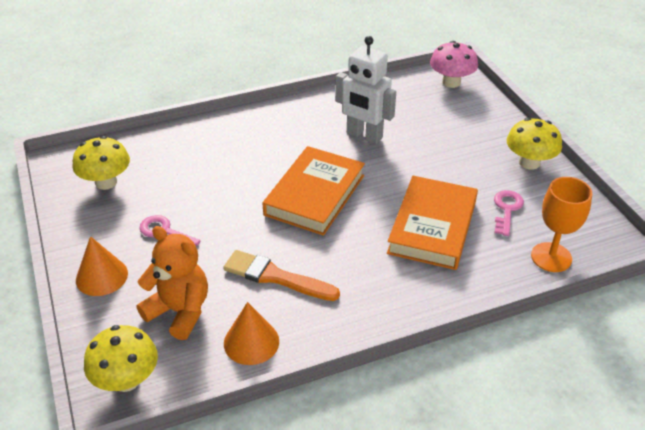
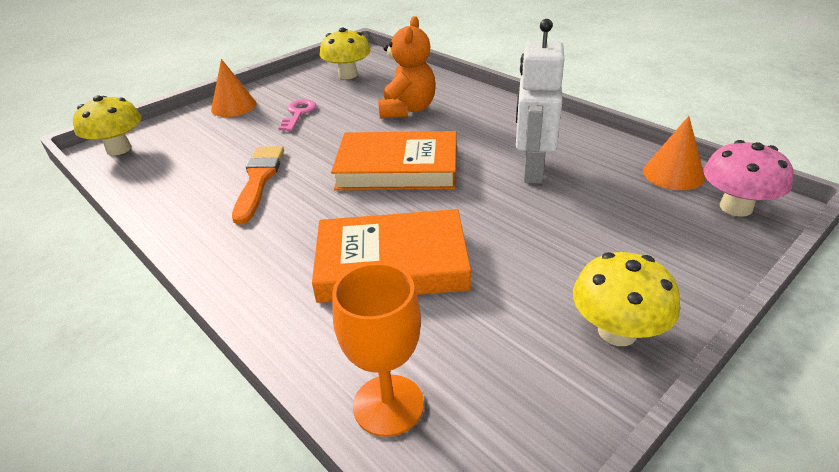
camera: 70 degrees right, 5 degrees down
orange teddy bear [137,226,208,340] -> orange teddy bear moved to [378,16,436,119]
orange cone [224,302,279,365] -> orange cone moved to [643,116,705,190]
pink key [494,190,524,236] -> none

